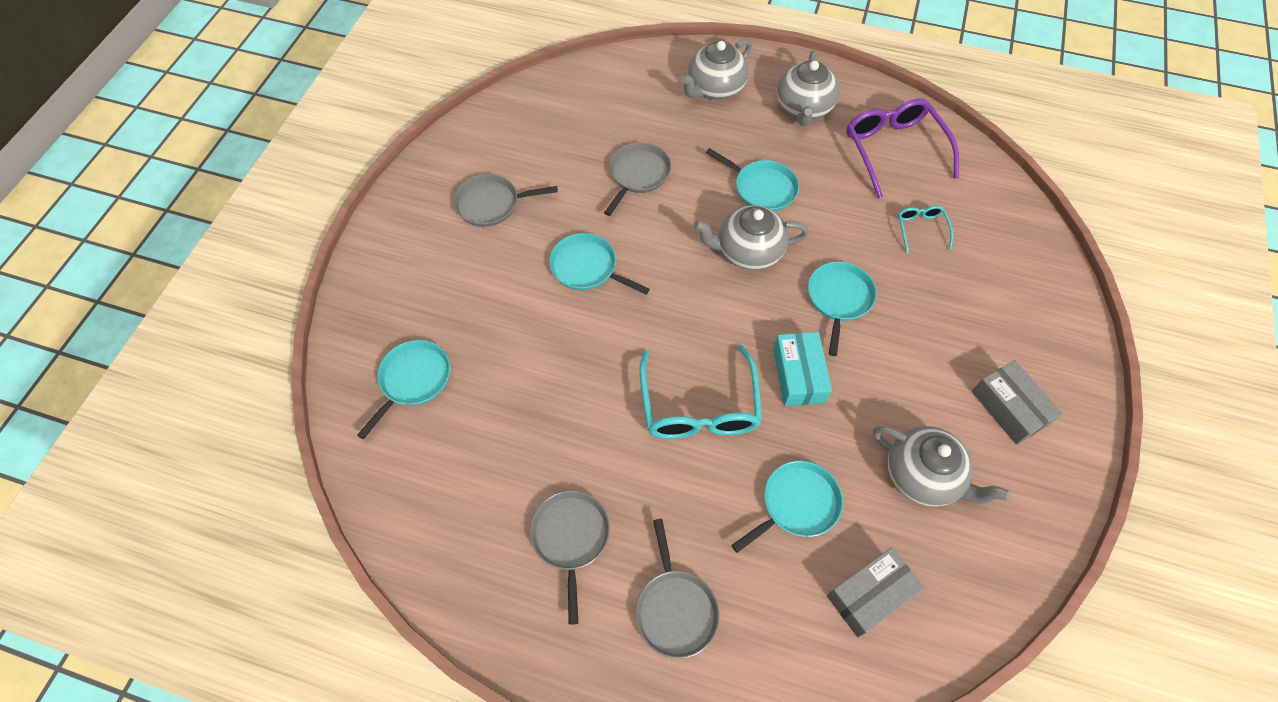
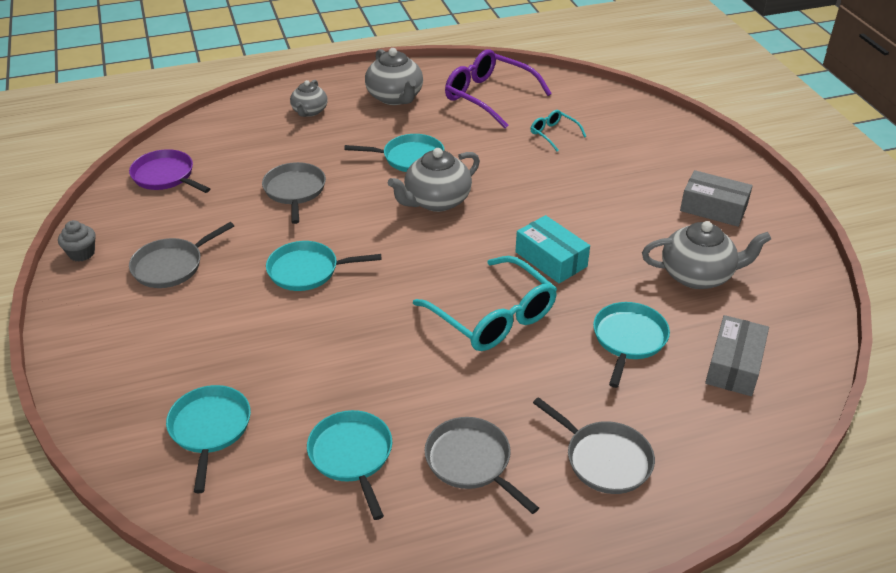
camera: 35 degrees left, 20 degrees down
grey teapot [680,39,752,100] -> grey teapot [290,80,328,117], size x0.63
turquoise pan [808,262,877,356] -> turquoise pan moved to [307,410,392,520]
none -> grey cupcake [58,220,96,262]
none -> purple pan [129,149,210,193]

